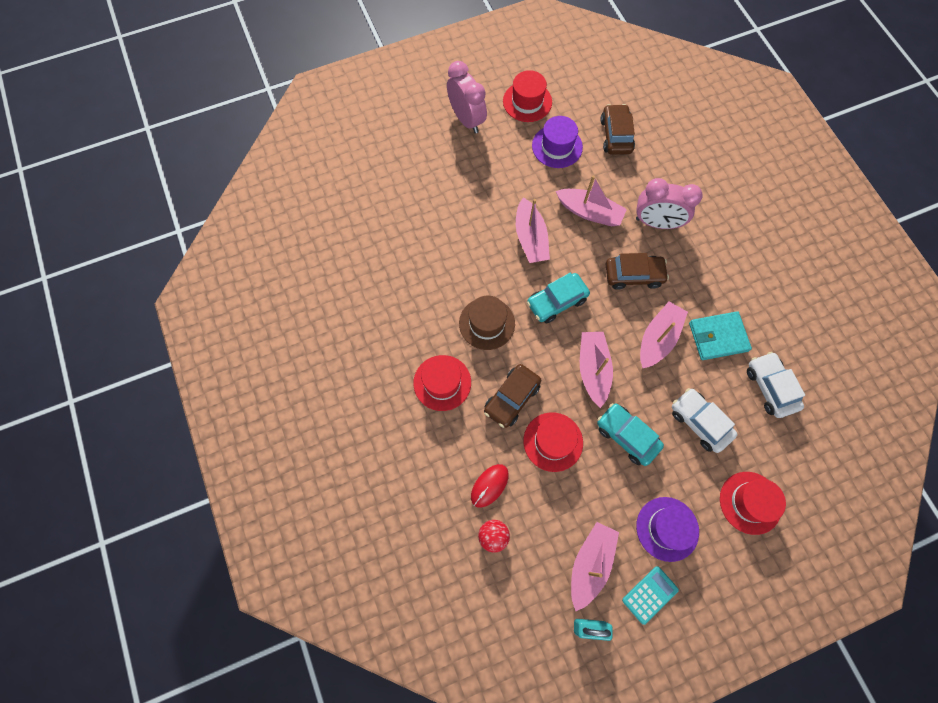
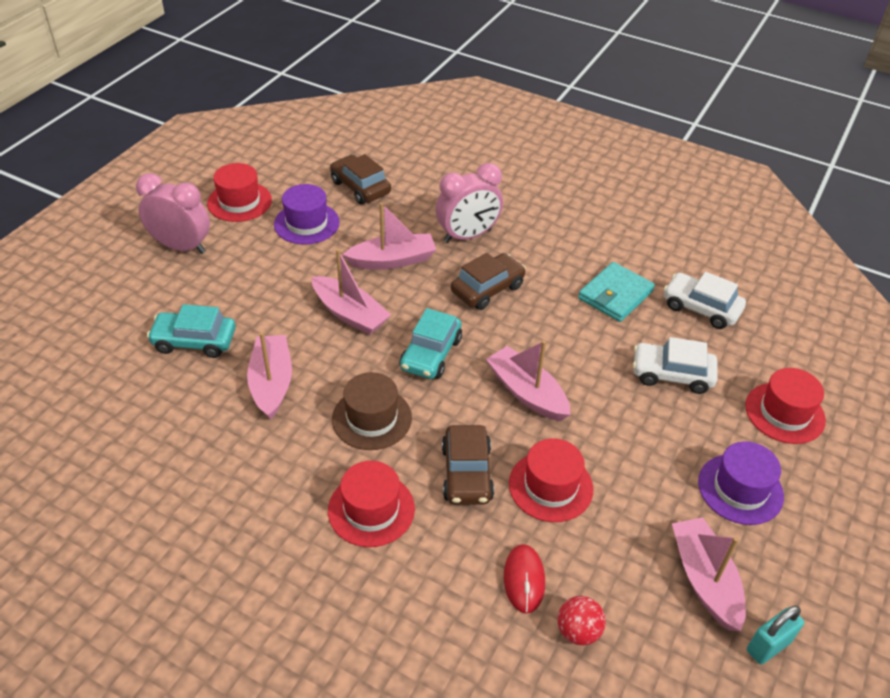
camera: 40 degrees left, 25 degrees down
turquoise car [597,403,664,466] -> turquoise car moved to [147,304,236,358]
turquoise calculator [622,566,679,625] -> none
pink boat [640,302,688,368] -> pink boat moved to [247,332,292,420]

